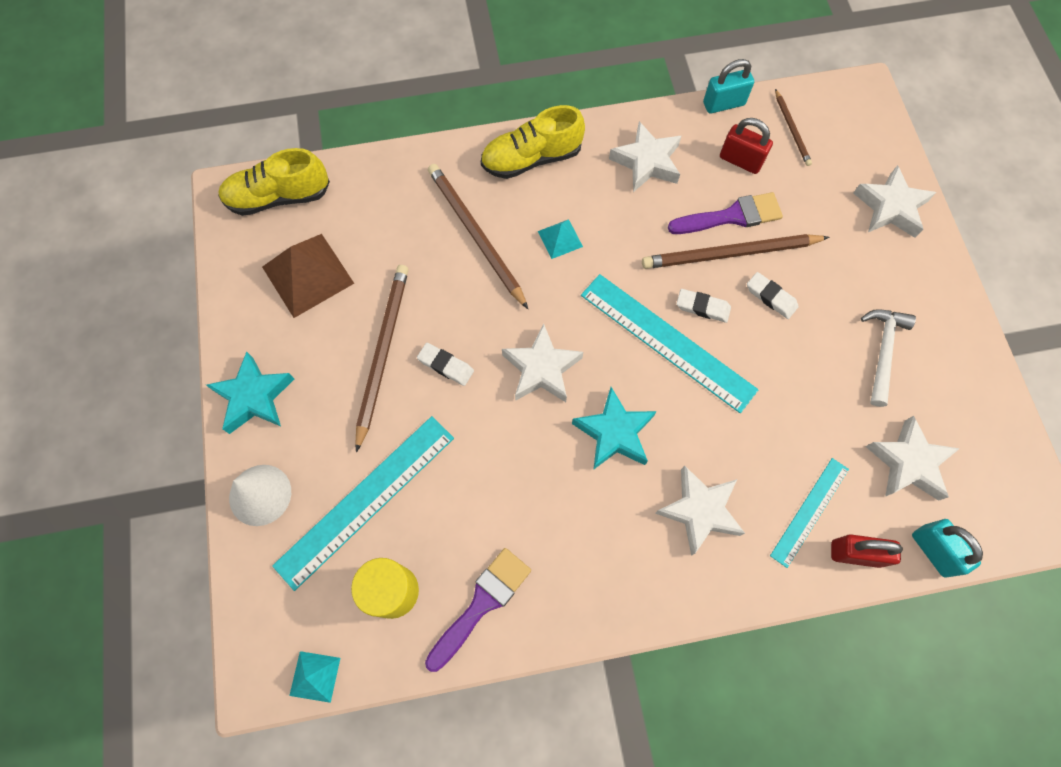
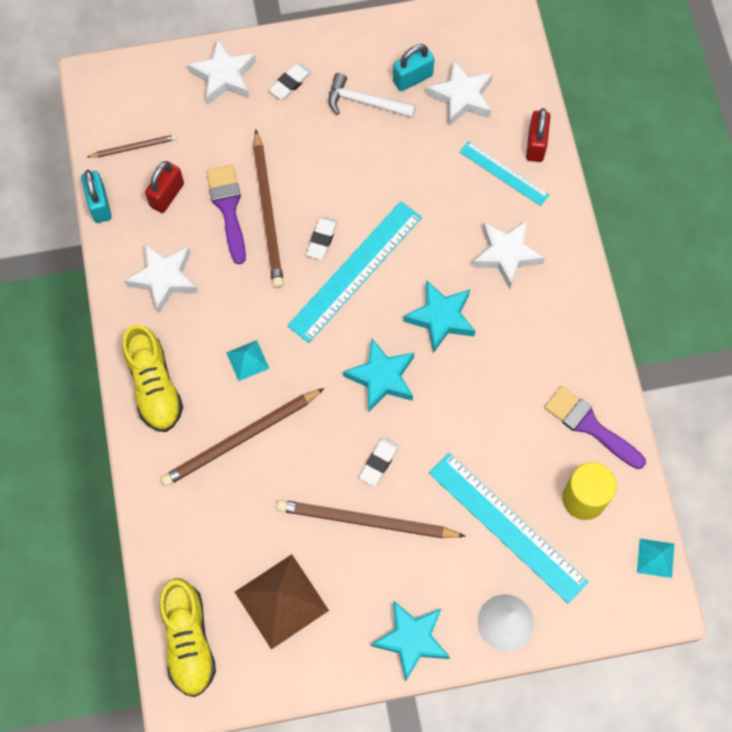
camera: 90 degrees left, 0 degrees up
white star [502,323,583,402] -> turquoise star [343,338,414,412]
white eraser [747,272,799,319] -> white eraser moved to [269,63,312,100]
turquoise padlock [912,519,983,578] -> turquoise padlock moved to [393,44,434,91]

